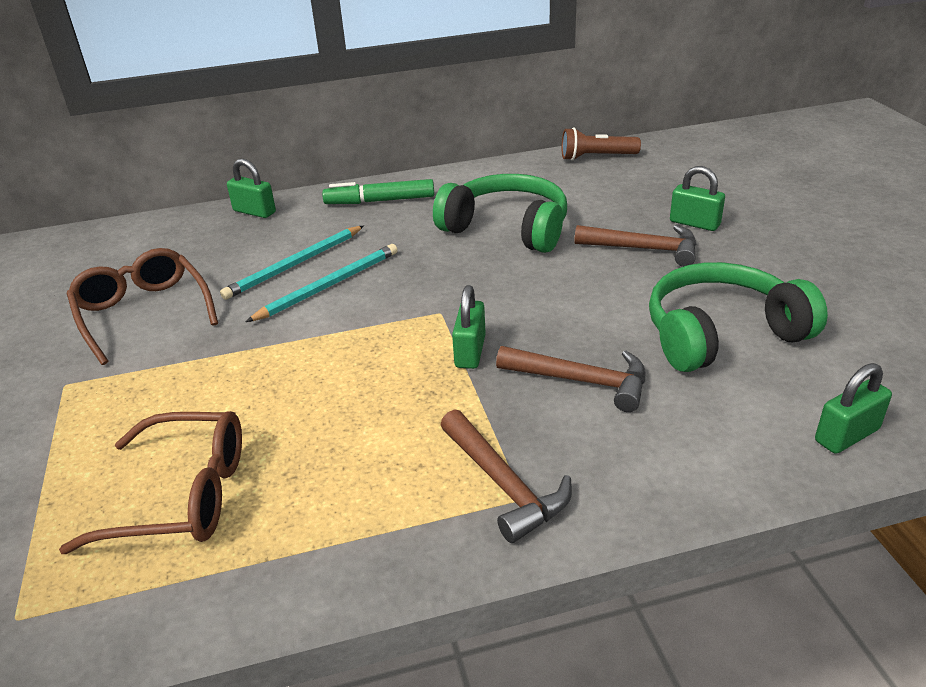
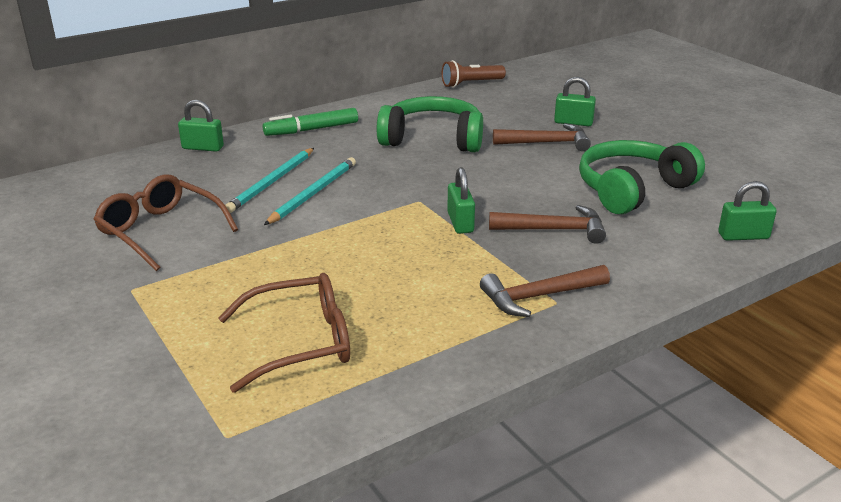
camera: 20 degrees left, 5 degrees down
brown hammer [441,409,572,543] -> brown hammer turned 120 degrees clockwise [480,265,610,317]
green padlock [815,363,892,454] -> green padlock turned 45 degrees clockwise [718,181,777,241]

